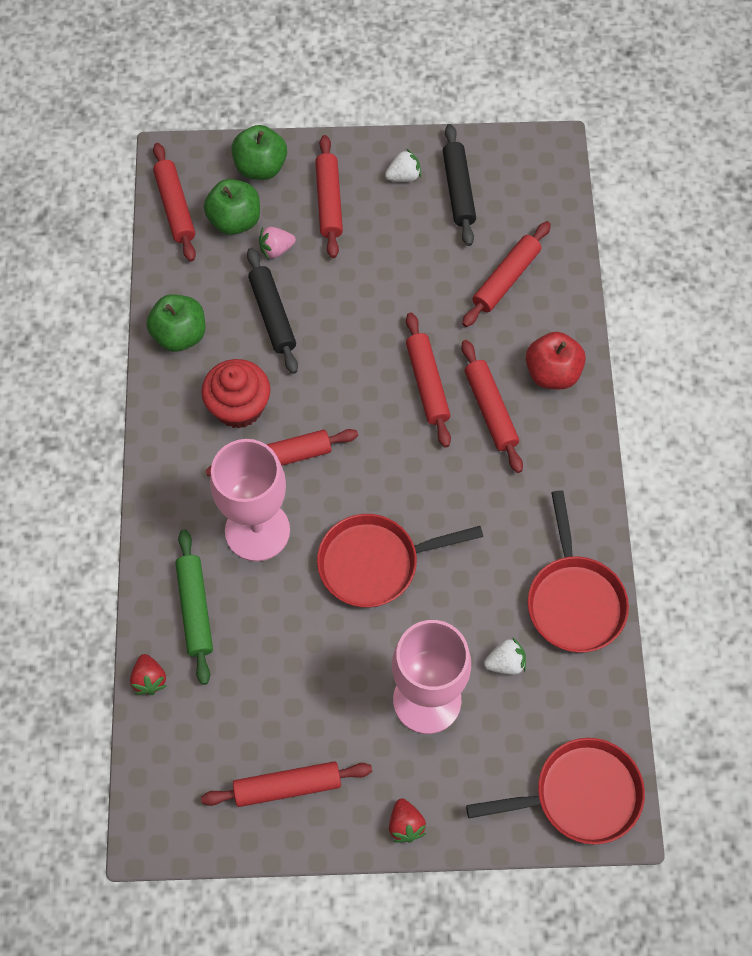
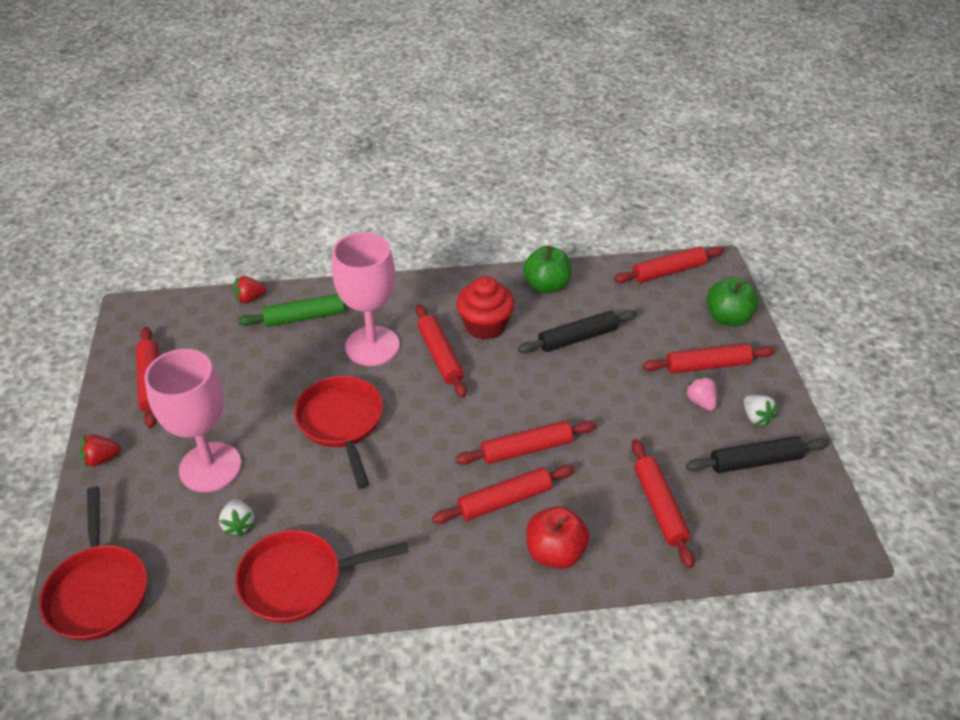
camera: 85 degrees right, 20 degrees down
green apple [204,179,260,235] -> none
pink strawberry [259,226,296,260] -> pink strawberry moved to [684,376,717,411]
red rolling pin [462,221,551,327] -> red rolling pin turned 45 degrees clockwise [631,439,695,568]

